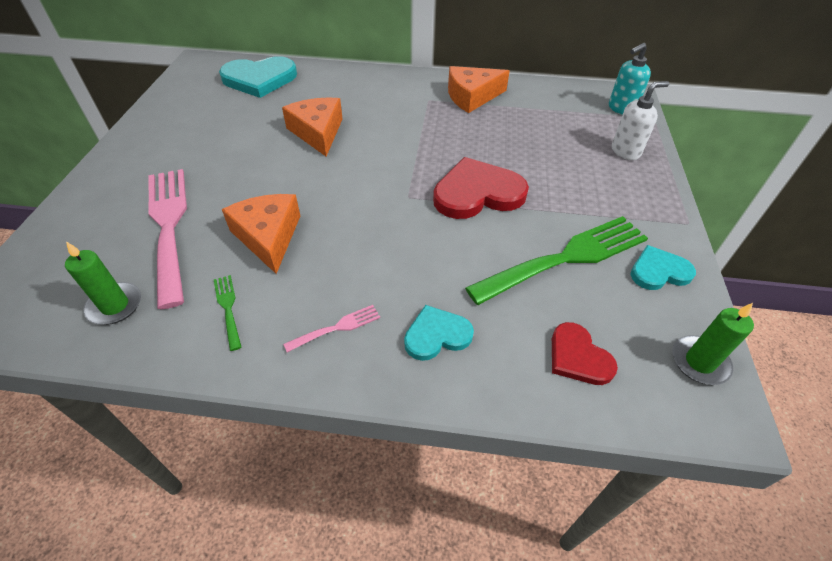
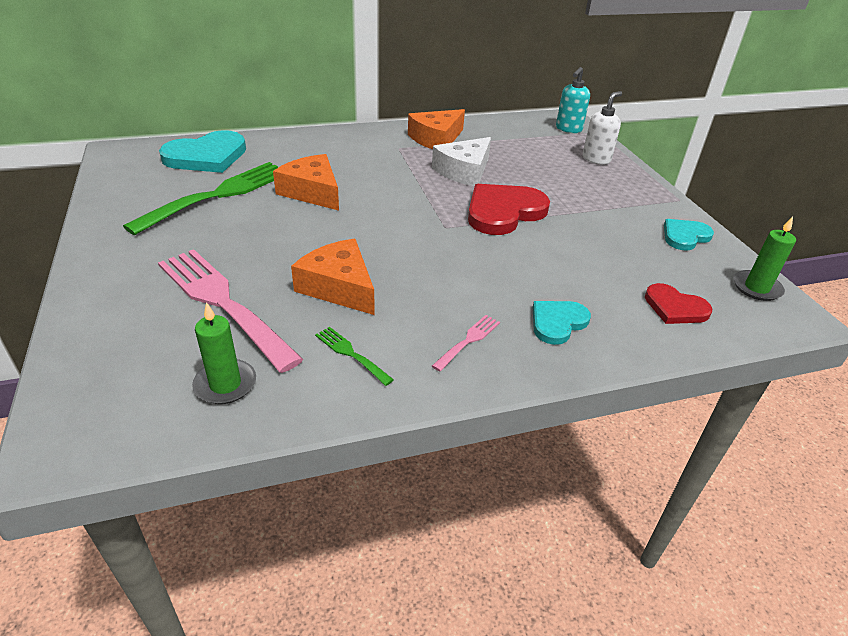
camera: 25 degrees left, 10 degrees down
green fork [465,216,648,305] -> green fork moved to [123,162,278,235]
none -> white cheese [432,137,491,186]

